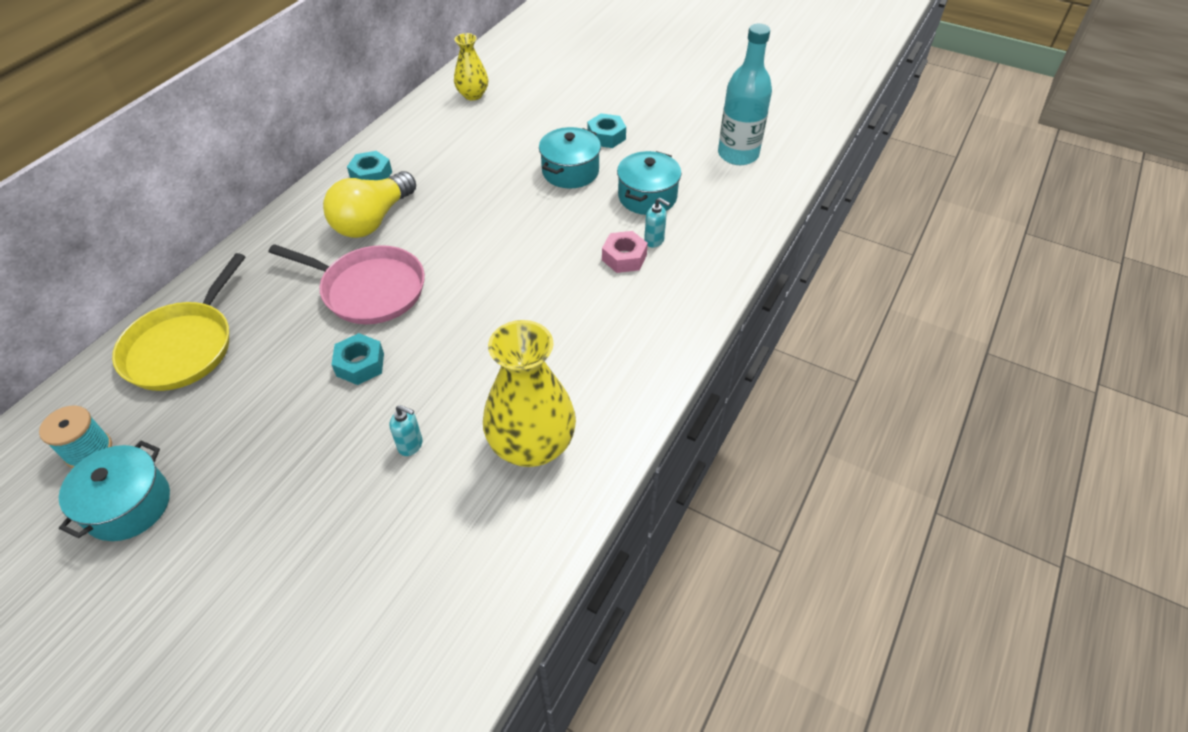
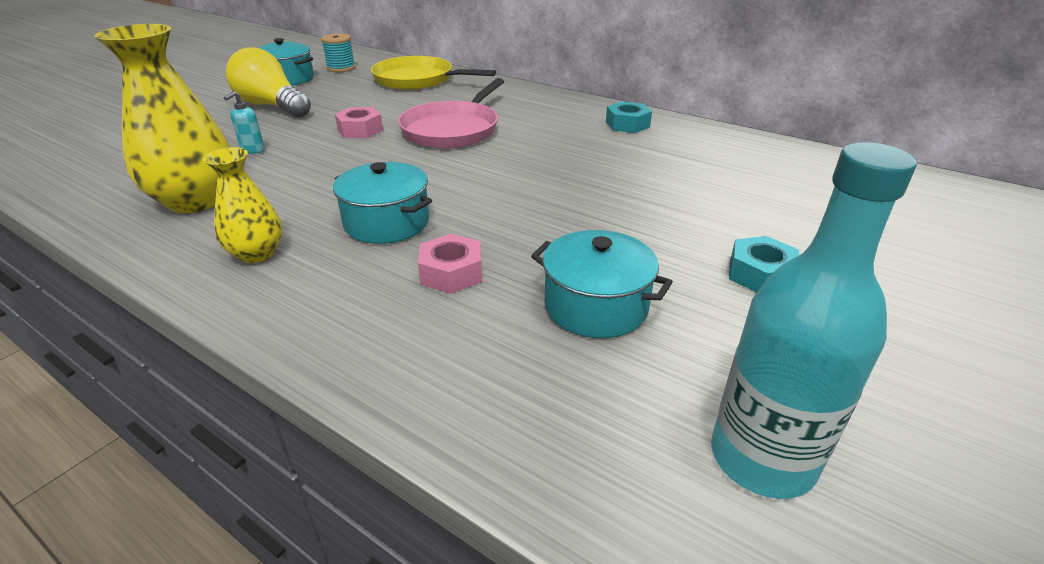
camera: 95 degrees right, 15 degrees down
yellow light bulb [323,171,416,238] -> yellow light bulb moved to [226,47,311,117]
turquoise nut [331,333,384,385] -> pink nut [335,107,383,138]
yellow vase [454,33,488,100] -> yellow vase moved to [203,147,282,263]
turquoise pot [539,127,601,188] -> turquoise pot moved to [333,162,432,244]
turquoise soap dispenser [644,198,670,248] -> none

